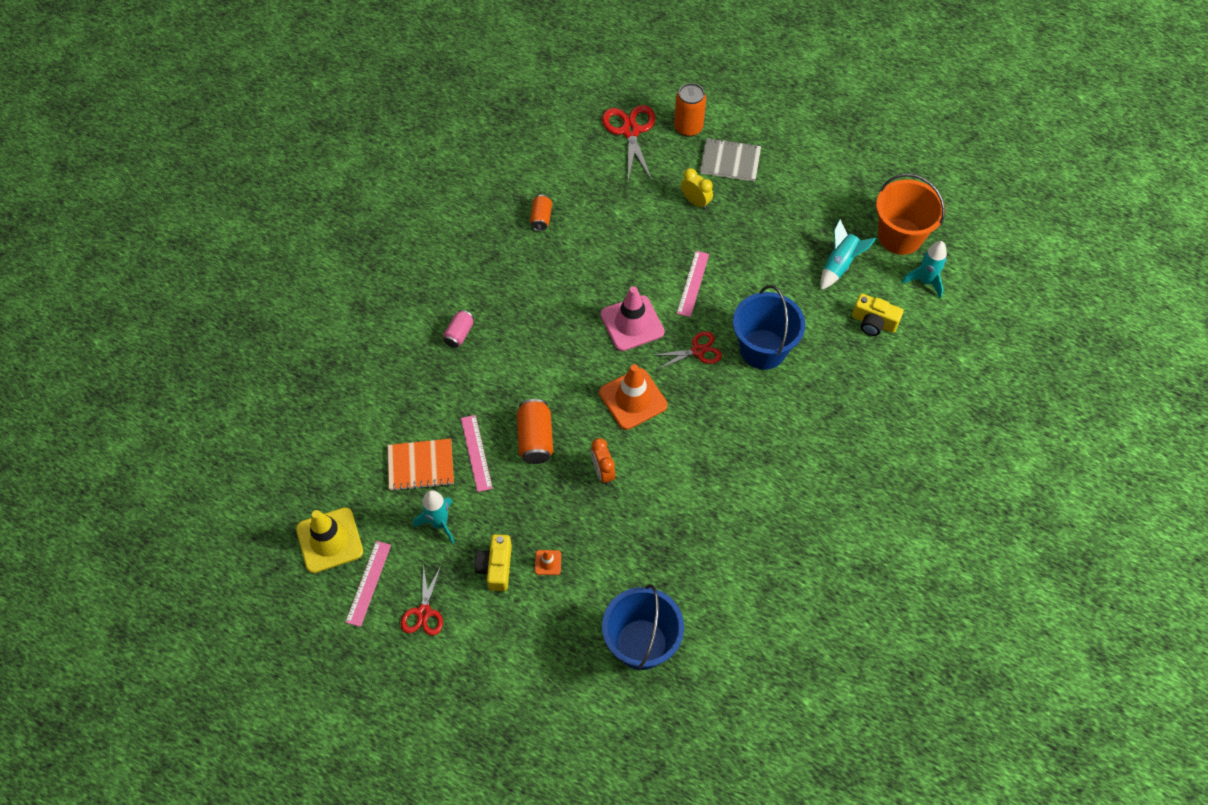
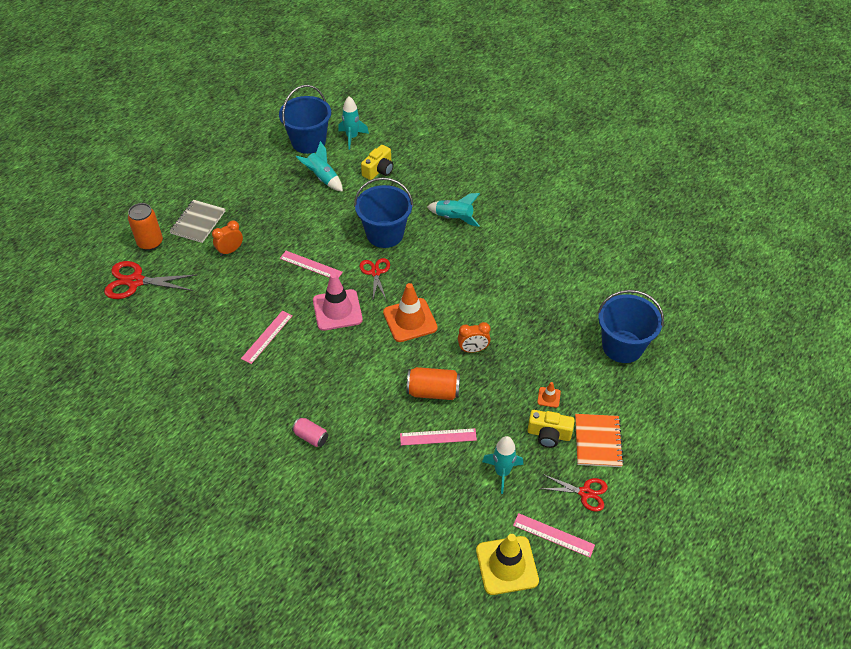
camera: 80 degrees left, 10 degrees down
orange notebook [387,439,454,491] -> orange notebook moved to [575,414,624,467]
orange can [530,195,552,231] -> none
yellow clock [681,168,713,210] -> orange clock [212,220,243,256]
orange bucket [876,173,945,255] -> blue bucket [279,85,331,154]
none -> pink ruler [241,311,293,364]
none -> turquoise rocket [427,193,480,227]

